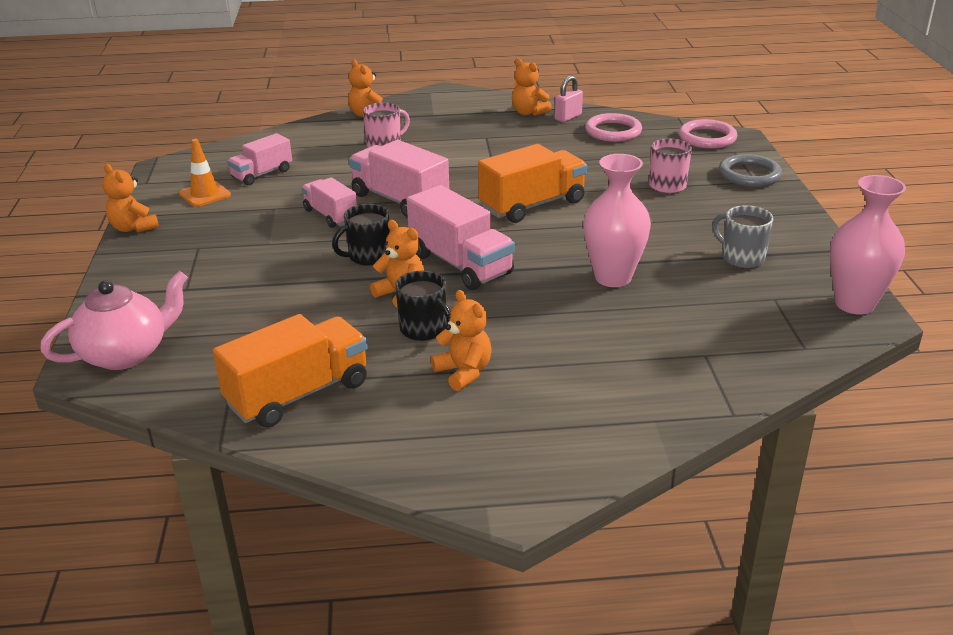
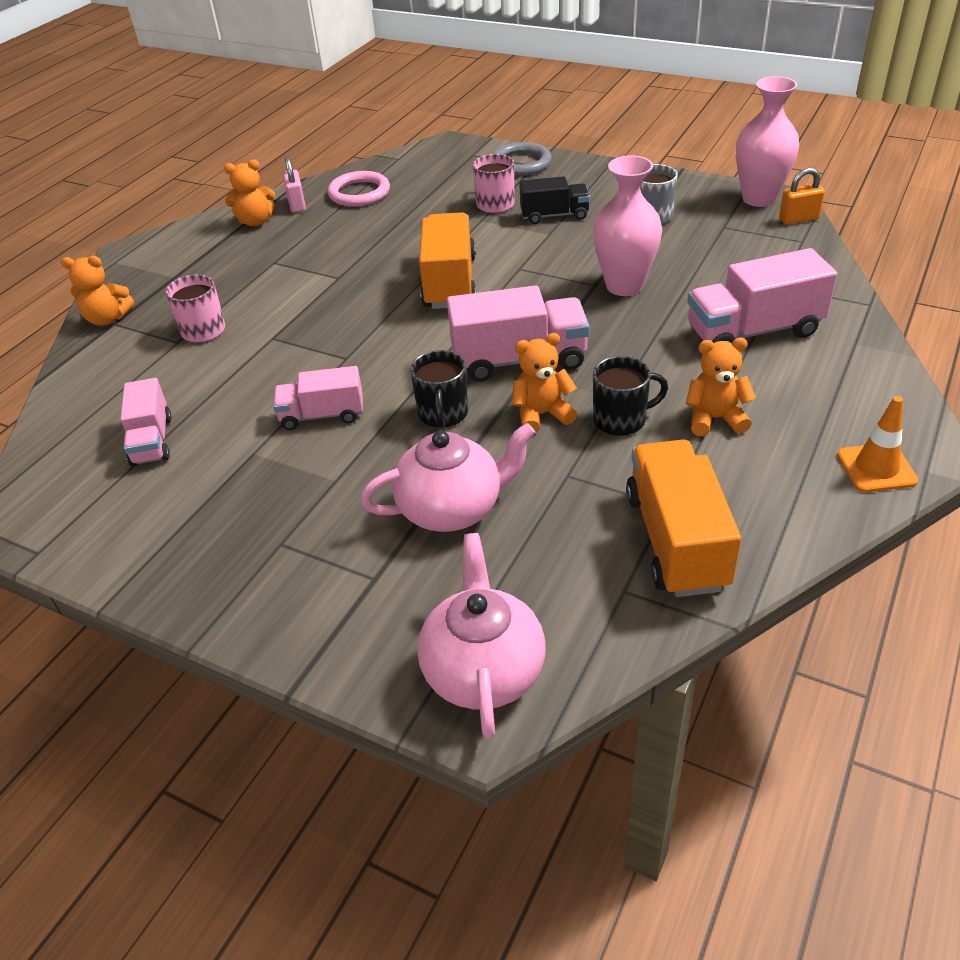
camera: 55 degrees left, 10 degrees up
orange teddy bear [103,164,159,233] -> none
orange traffic cone [179,139,231,207] -> orange traffic cone moved to [837,396,918,492]
pink truck [349,140,449,218] -> pink truck moved to [687,248,837,343]
pink ring [679,119,737,149] -> none
none -> pink teapot [360,423,535,532]
none -> black truck [519,176,590,224]
none -> orange padlock [779,168,825,225]

